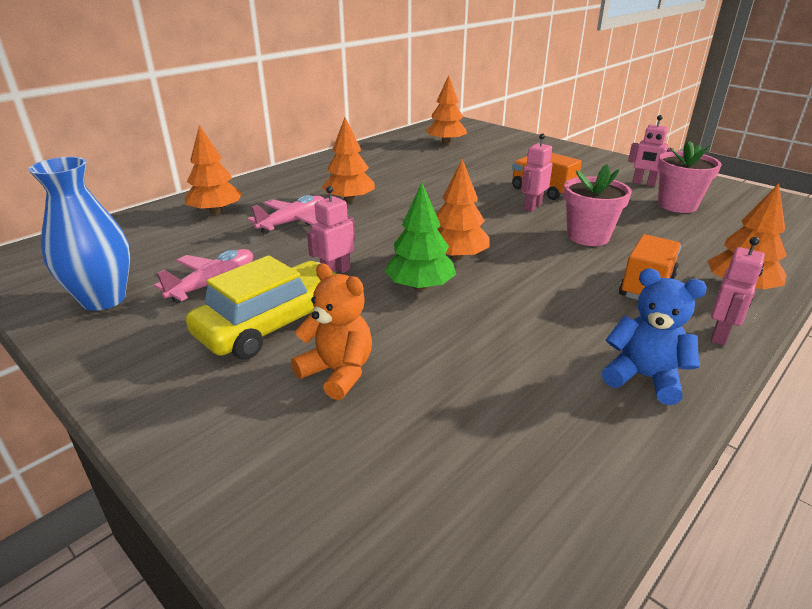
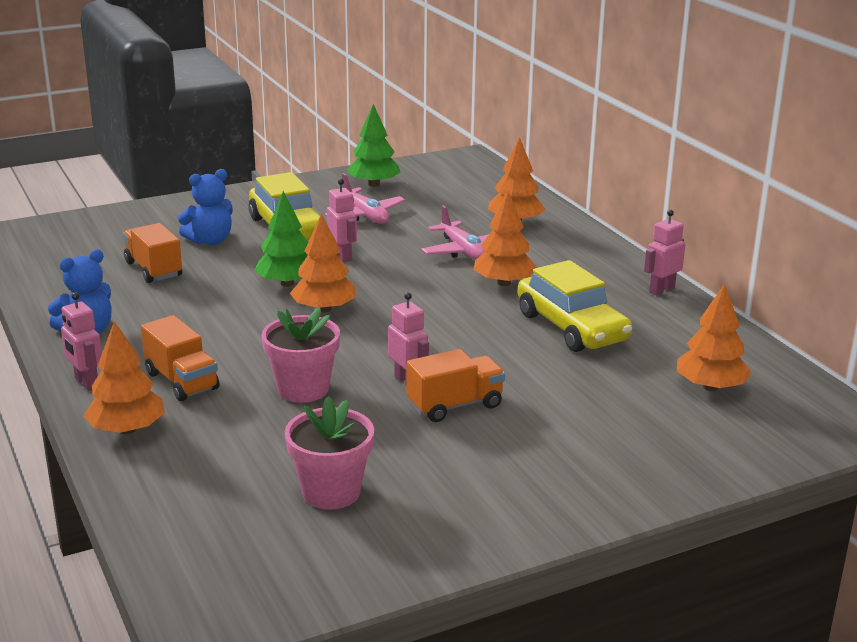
camera: 110 degrees right, 5 degrees down
blue vase [28,157,130,311] -> green tree [347,104,401,187]
orange teddy bear [291,263,372,400] -> blue teddy bear [178,169,233,245]
pink robot [628,115,674,187] -> pink robot moved to [644,210,685,296]
none -> orange truck [123,223,182,283]
none -> yellow car [517,260,632,352]

